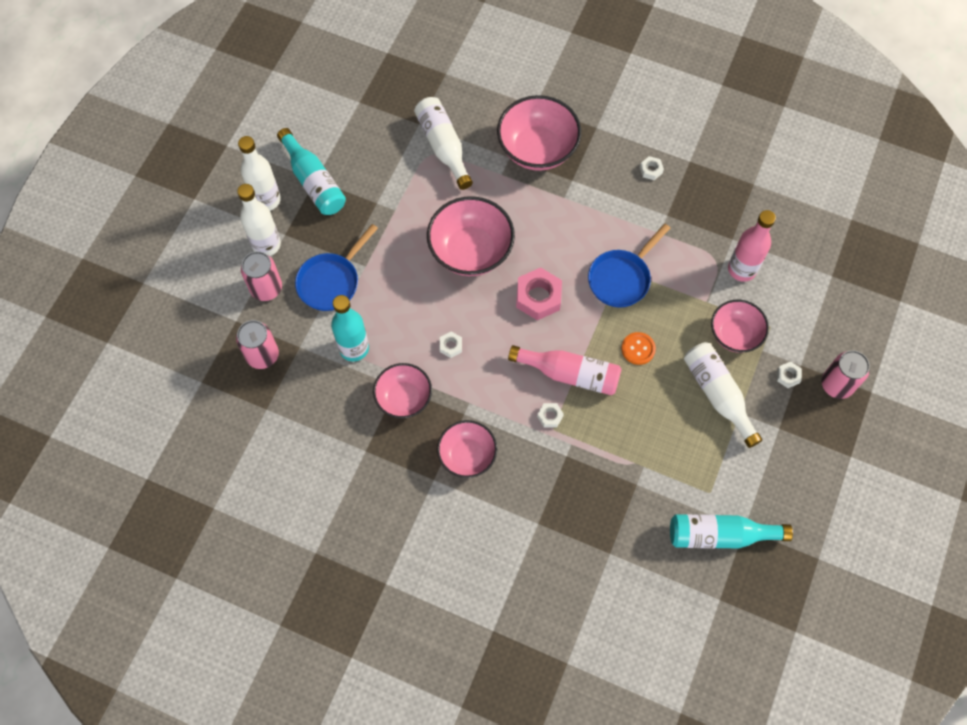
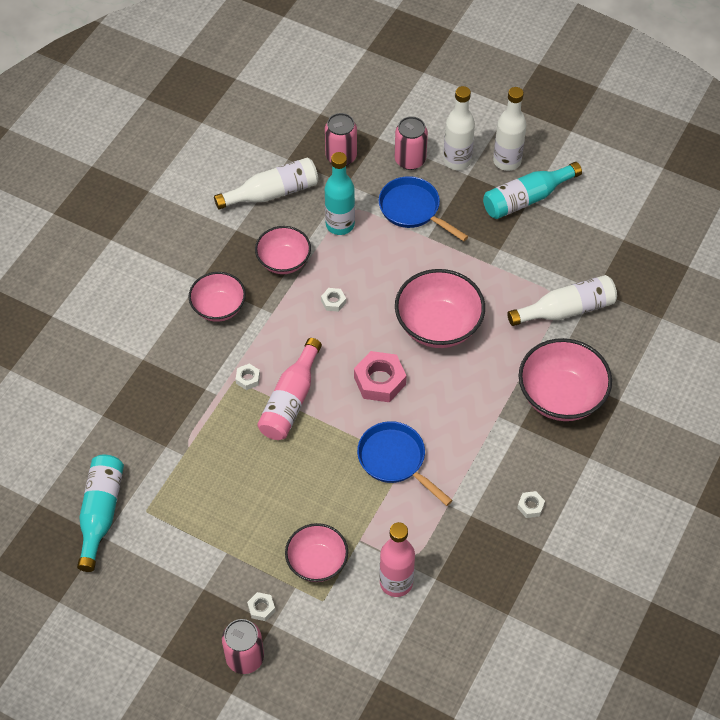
camera: 95 degrees right, 10 degrees down
orange button [622,332,656,365] -> none
white bottle [684,342,762,448] -> white bottle moved to [214,158,318,210]

